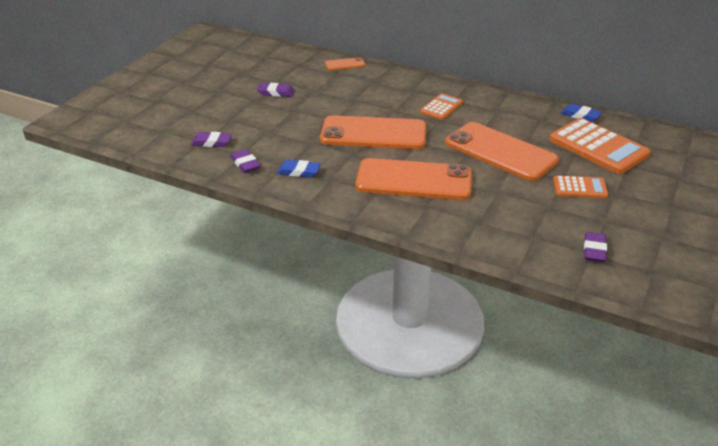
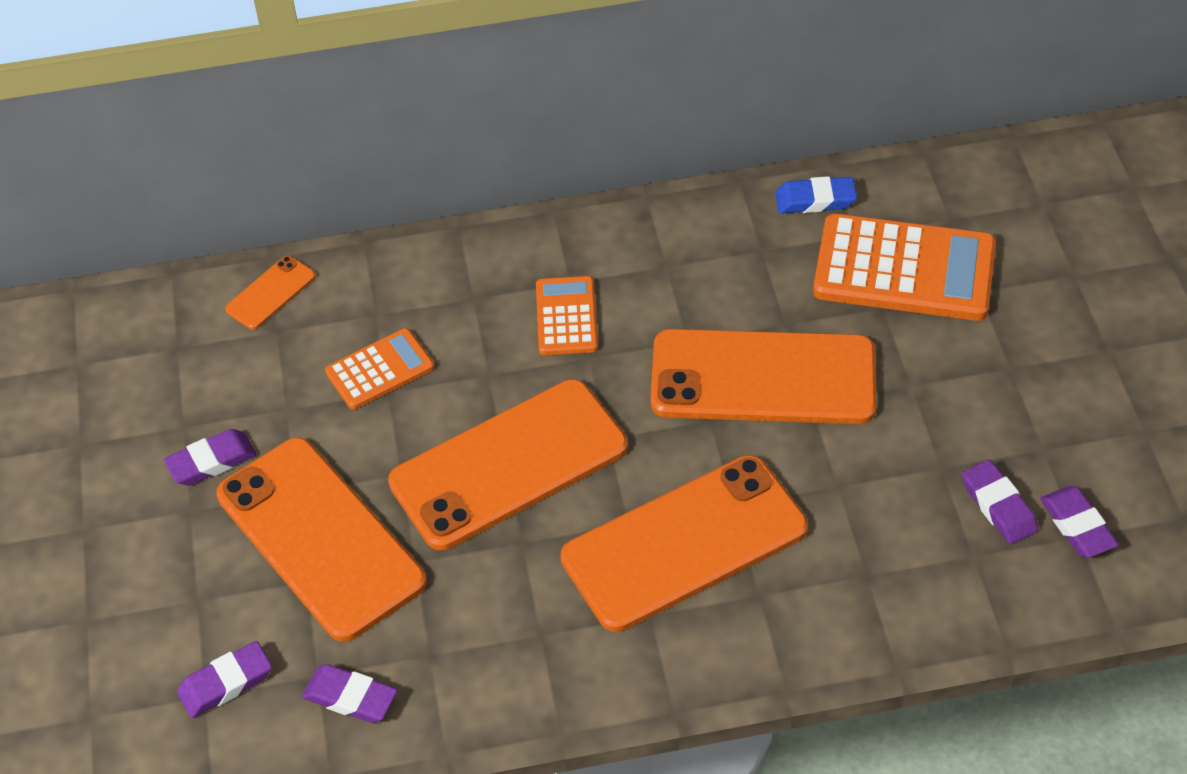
camera: 35 degrees left, 15 degrees up
blue eraser [277,160,321,178] -> none
orange calculator [553,175,608,198] -> orange calculator moved to [325,328,434,409]
none -> orange phone [216,437,427,642]
none -> purple eraser [962,460,1038,544]

